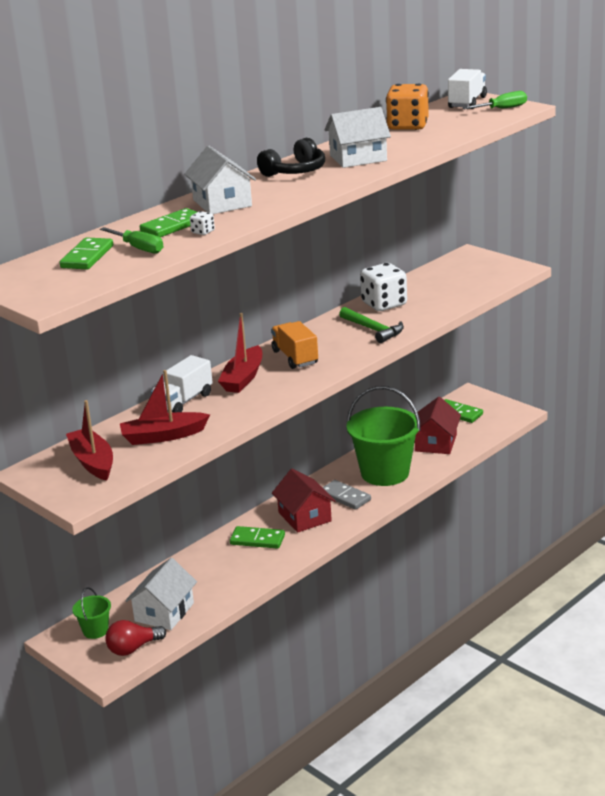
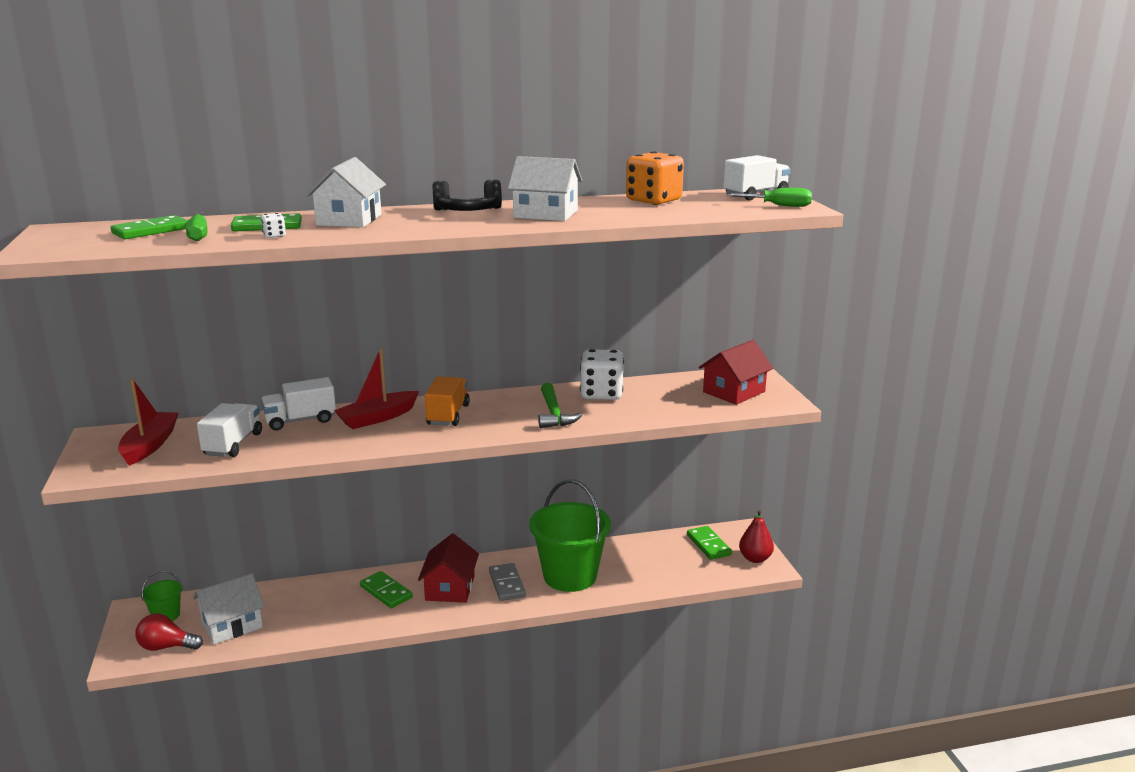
camera: 30 degrees right, 5 degrees down
red boat [120,370,210,445] -> white truck [197,403,262,457]
red house [415,397,461,454] -> red house moved to [699,340,773,405]
none -> red pear [739,510,774,563]

